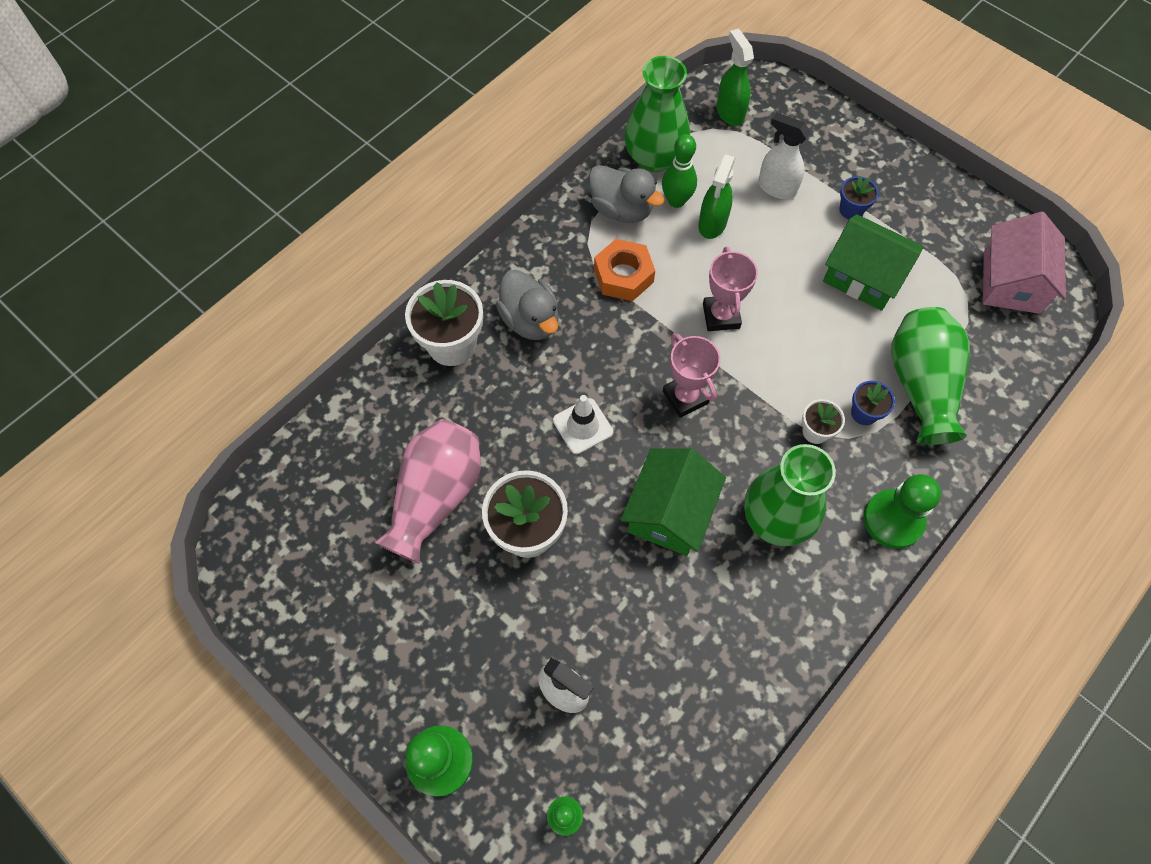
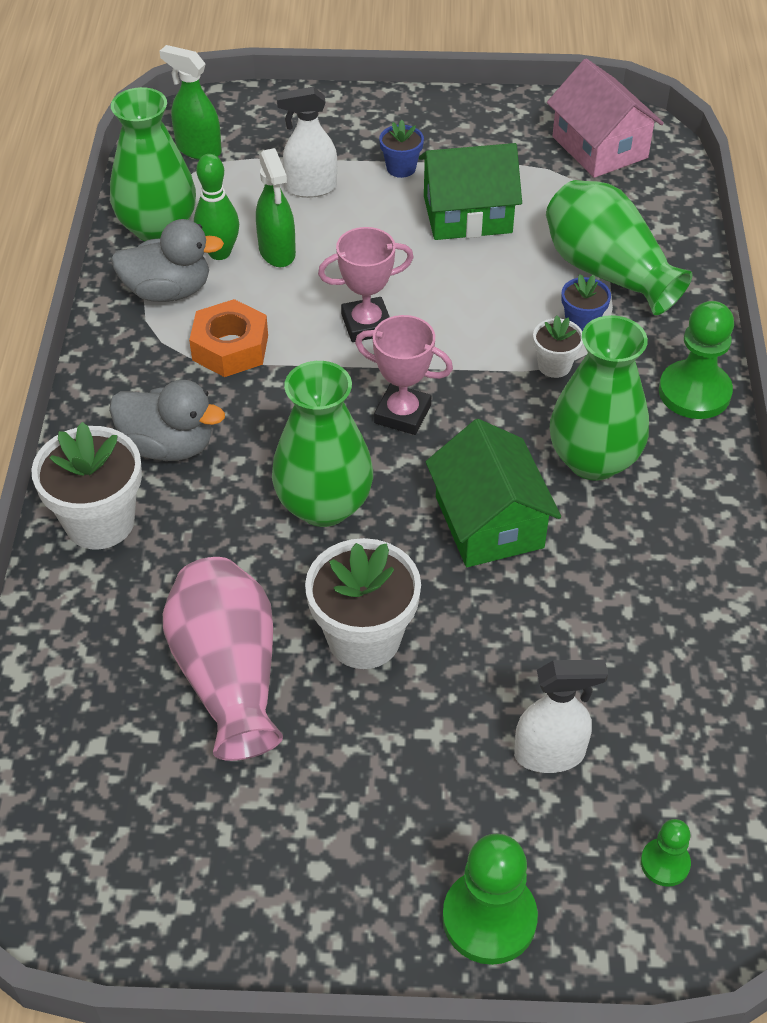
camera: 40 degrees left, 15 degrees down
white traffic cone [553,395,613,454] -> green vase [272,361,373,527]
pink trophy [703,247,758,331] -> pink trophy turned 60 degrees counterclockwise [318,227,414,342]

